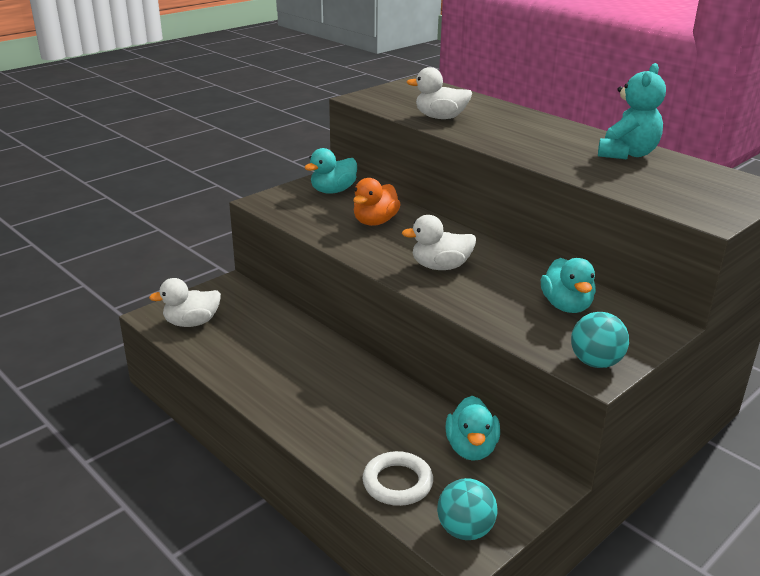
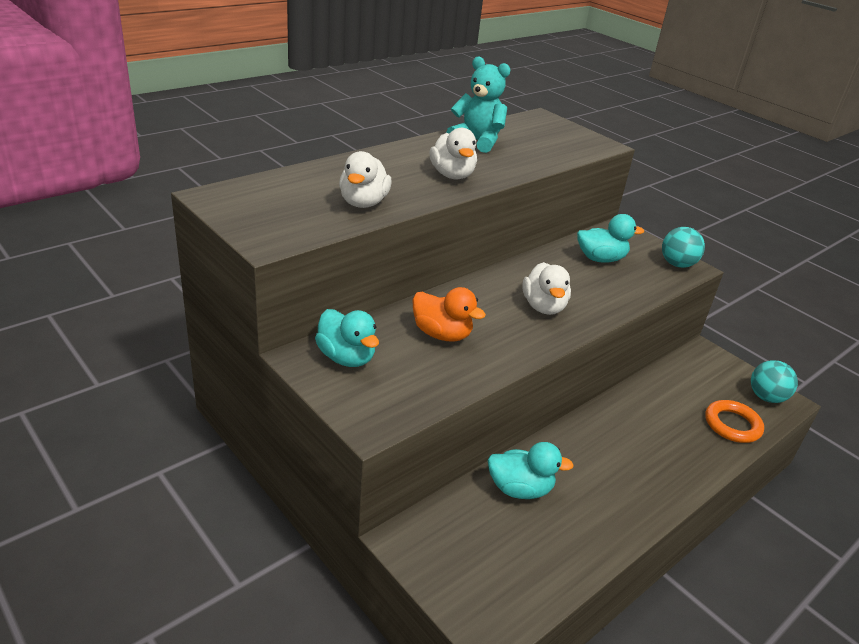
camera: 90 degrees left, 5 degrees up
white duck [149,278,221,327] -> white duck moved to [429,128,477,180]
white ring [363,451,433,506] -> orange ring [705,400,764,443]
turquoise duck [446,396,500,461] -> turquoise duck moved to [488,442,574,499]

